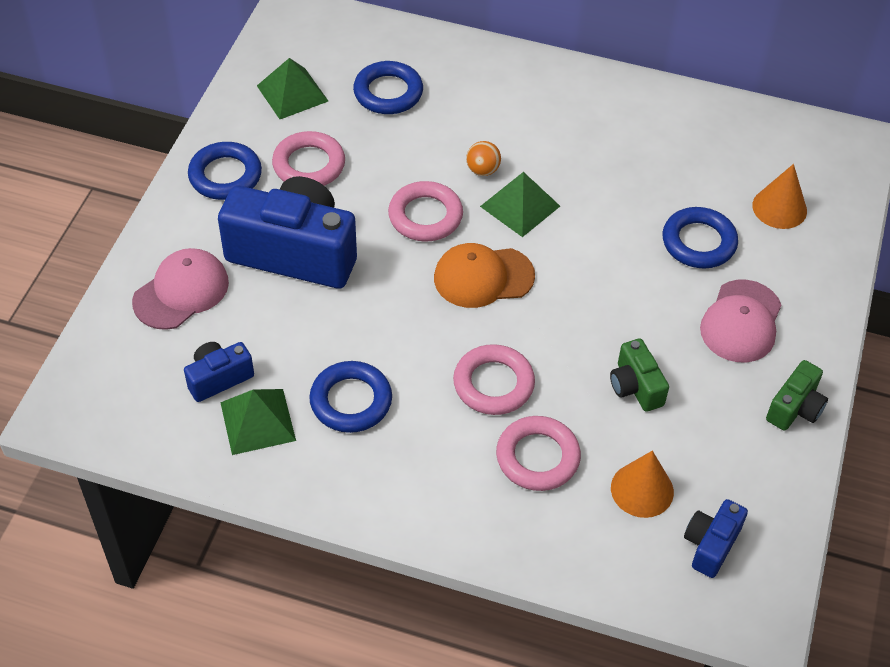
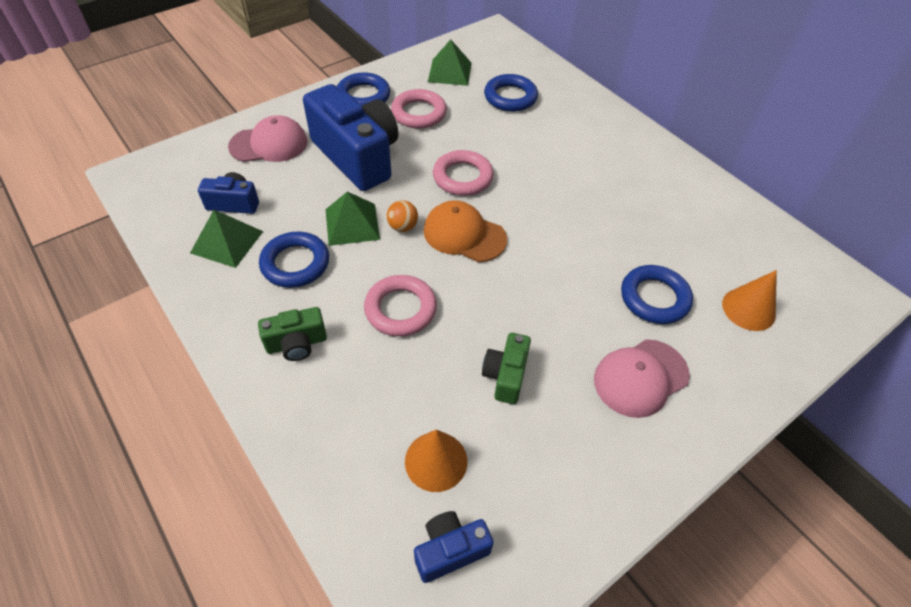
camera: 35 degrees right, 0 degrees up
orange ball [466,141,501,176] -> orange ball moved to [387,200,418,232]
green pyramid [480,172,560,237] -> green pyramid moved to [325,192,380,246]
pink ring [496,416,581,491] -> none
green camera [766,360,828,431] -> green camera moved to [258,307,327,361]

